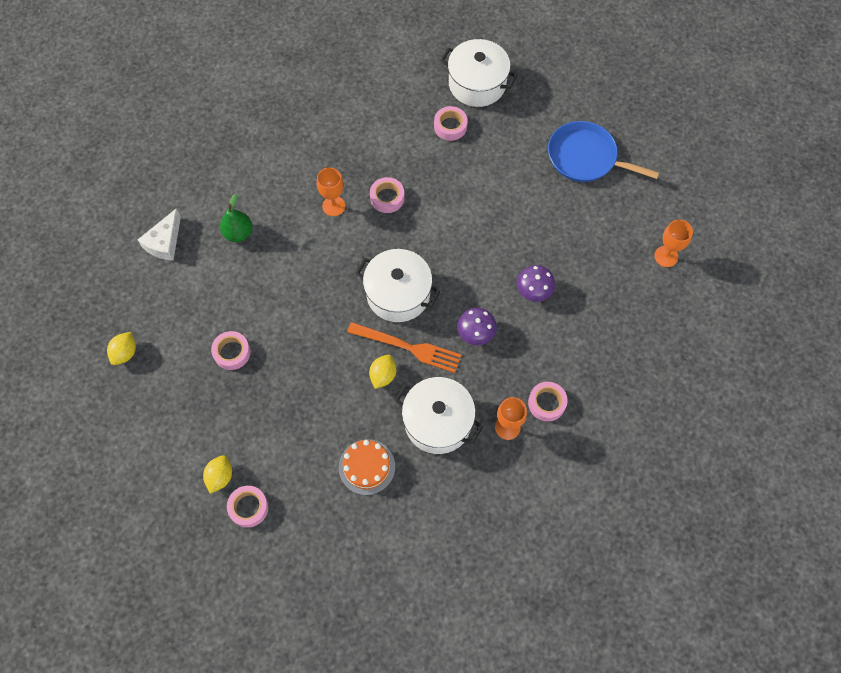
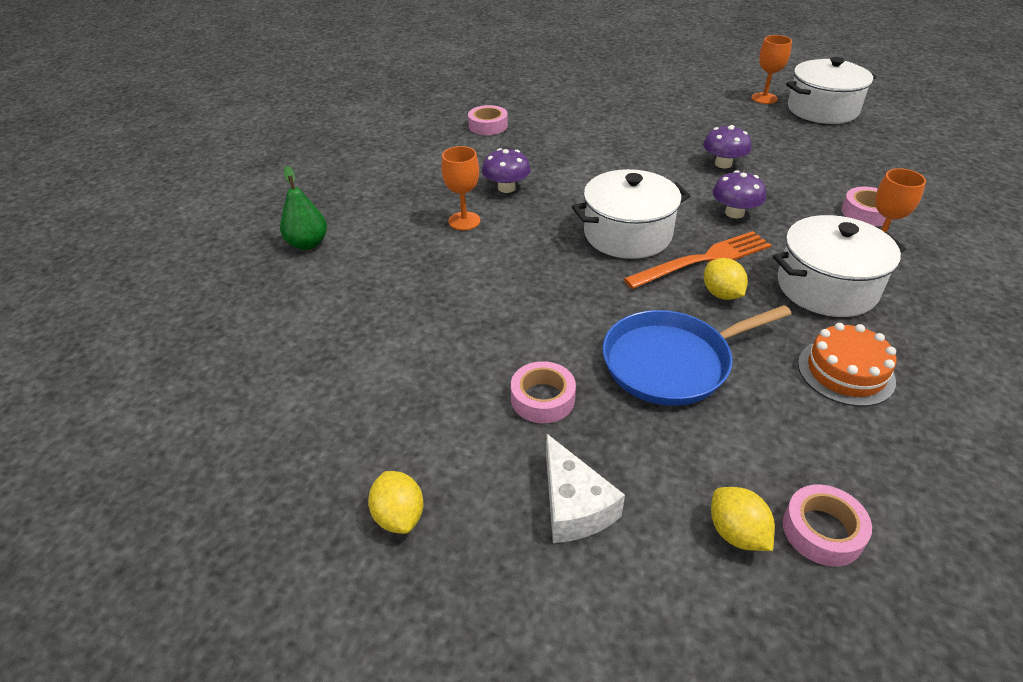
camera: 45 degrees left, 25 degrees down
white cheese [138,208,181,261] -> white cheese moved to [546,433,625,543]
green pear [220,194,252,242] -> green pear moved to [280,166,327,250]
pink tape [370,177,405,213] -> purple mushroom [482,148,531,193]
white pot [440,39,518,107] -> white pot moved to [786,57,876,124]
blue pan [548,121,659,182] -> blue pan moved to [602,305,791,406]

